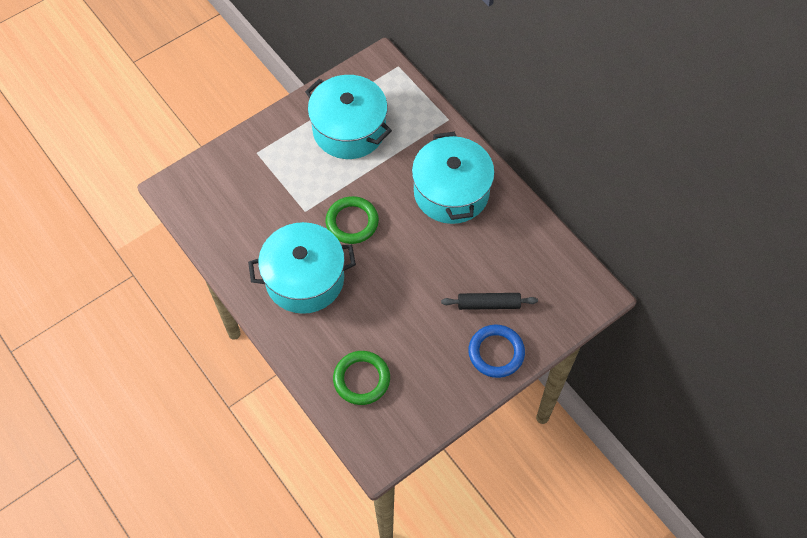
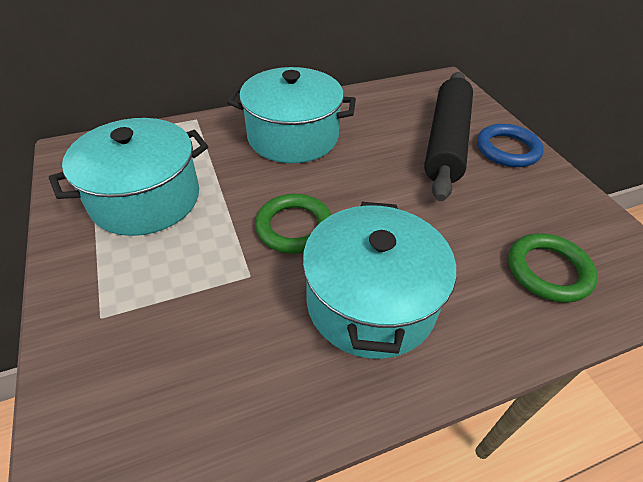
camera: 75 degrees left, 15 degrees down
black rolling pin [441,293,538,310] -> black rolling pin [424,72,473,201], size x1.95

